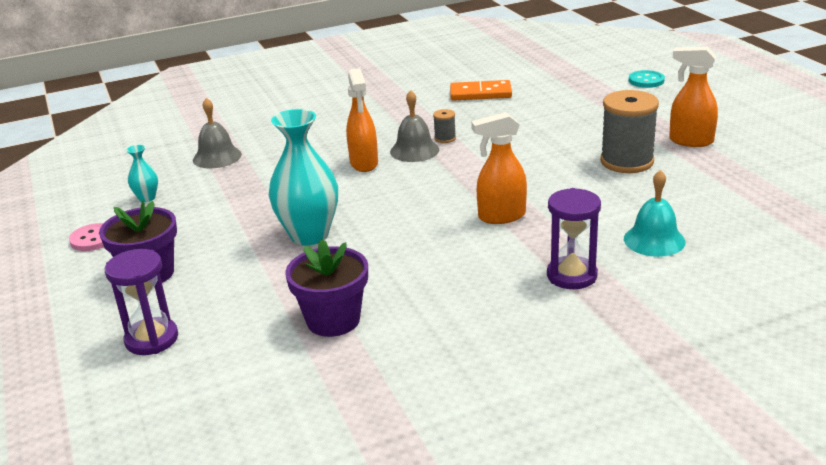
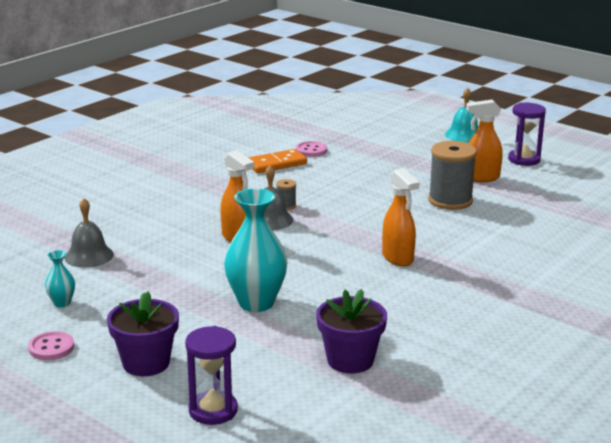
camera: 30 degrees left, 5 degrees down
orange spray bottle [471,112,527,224] -> orange spray bottle turned 75 degrees counterclockwise [382,168,420,266]
purple hourglass [547,188,601,289] -> purple hourglass moved to [508,103,546,166]
turquoise bell [624,170,686,257] -> turquoise bell moved to [445,87,478,142]
turquoise button [629,70,665,88] -> none
none -> pink button [296,141,327,157]

